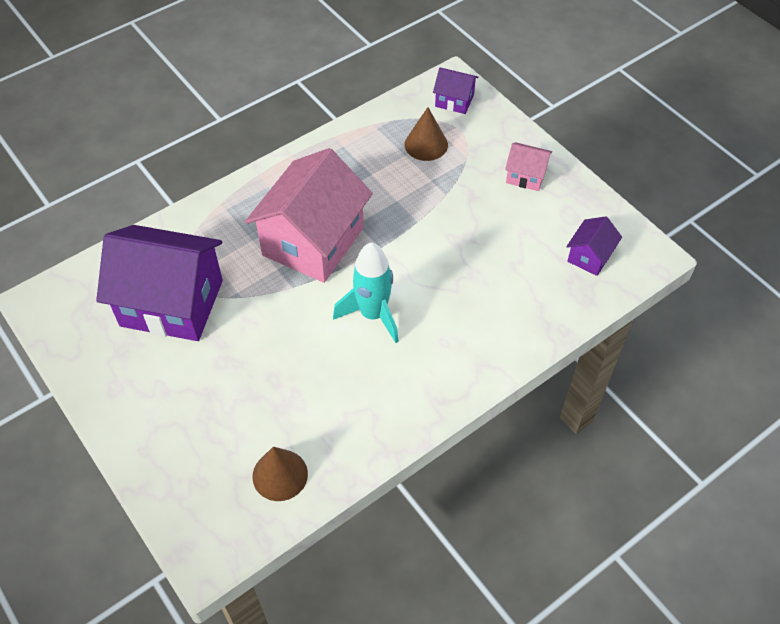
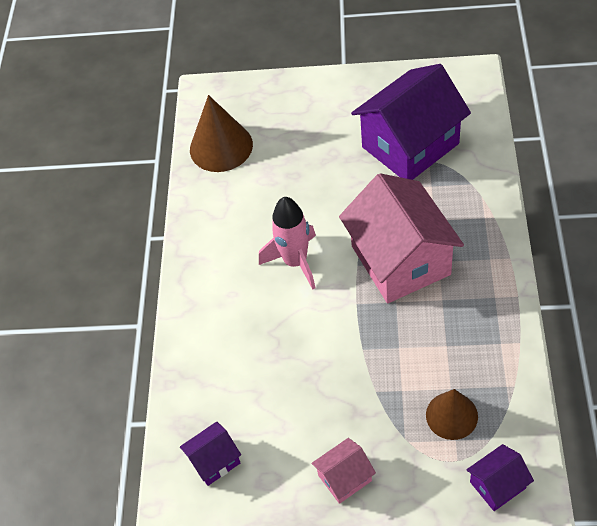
camera: 135 degrees right, 0 degrees up
brown cone [252,446,308,501] -> brown cone [190,95,253,172], size x1.52
turquoise rocket [333,242,399,343] -> pink rocket [259,197,316,289]
purple house [566,216,622,276] -> purple house turned 75 degrees clockwise [180,422,241,486]

